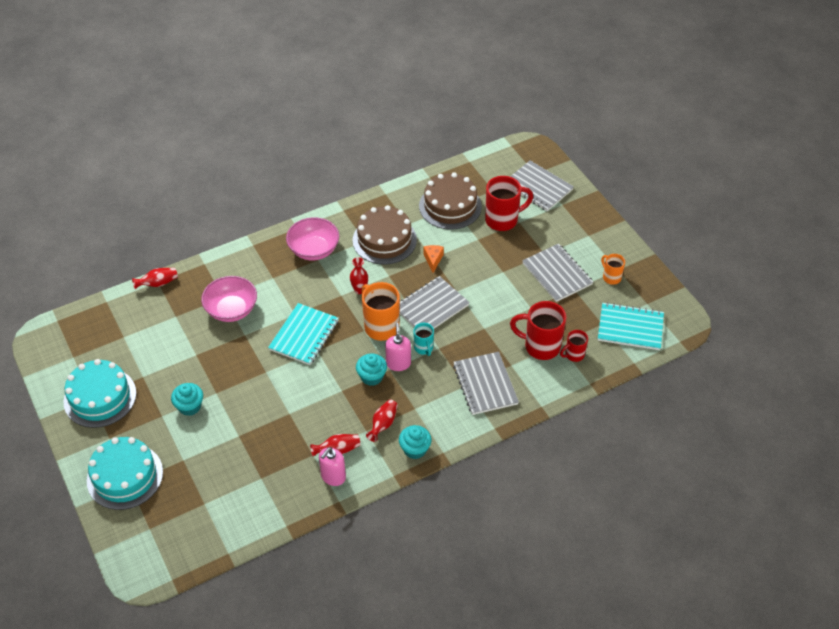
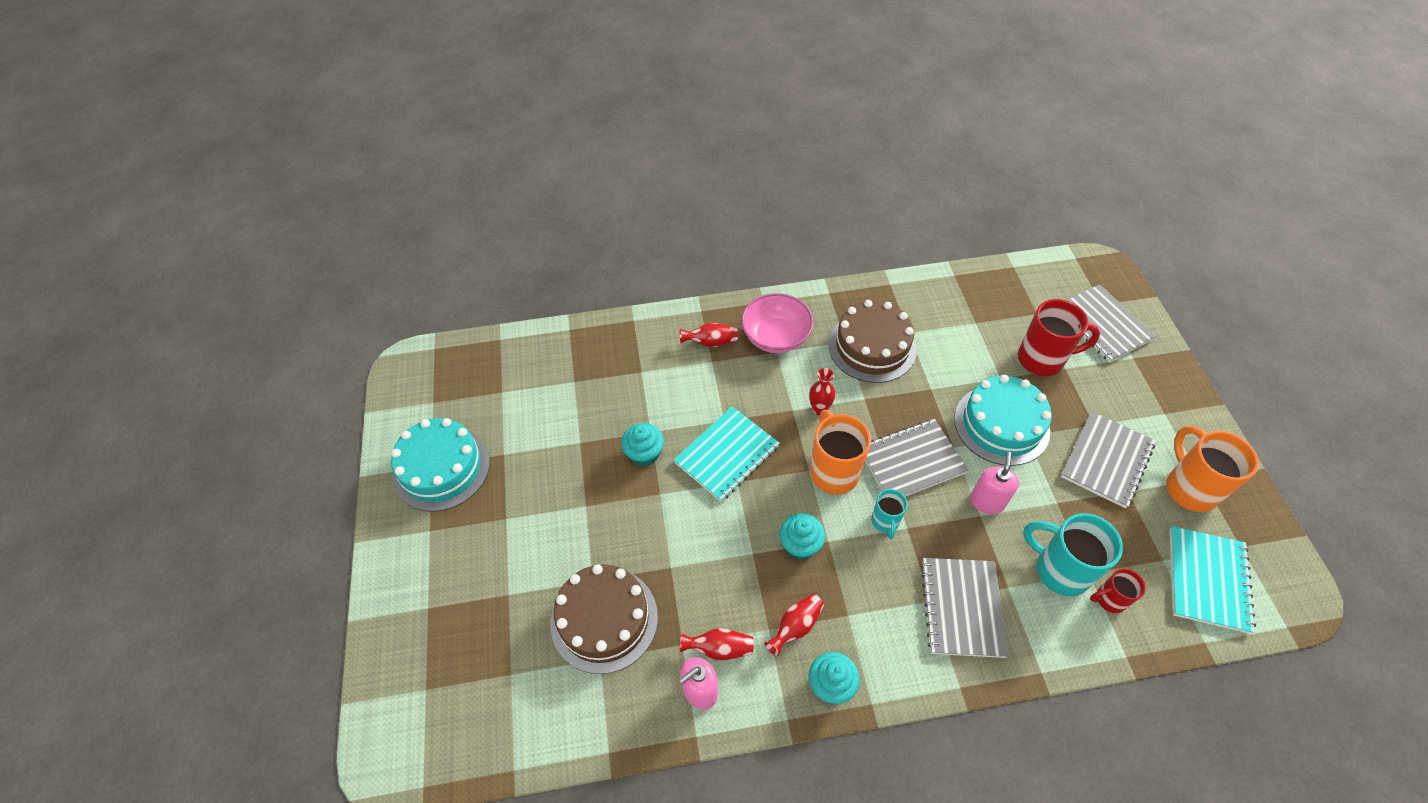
camera: 20 degrees right, 5 degrees up
turquoise cake [87,437,163,510] -> turquoise cake moved to [954,375,1052,466]
red vase [132,268,178,289] -> red vase moved to [680,323,738,347]
turquoise cupcake [171,383,203,416] -> turquoise cupcake moved to [621,423,664,467]
pink bowl [201,276,257,322] -> none
pink soap dispenser [385,323,411,371] -> pink soap dispenser moved to [970,452,1019,514]
brown cake [419,172,482,230] -> brown cake moved to [550,564,658,674]
orange cheese [423,245,444,273] -> none
red mug [510,301,567,360] -> turquoise mug [1023,513,1123,596]
grey notebook [522,244,593,302] -> grey notebook turned 45 degrees clockwise [1061,411,1155,508]
turquoise notebook [598,302,664,350] -> turquoise notebook turned 75 degrees clockwise [1170,526,1256,634]
orange mug [601,254,625,285] -> orange mug [1166,426,1259,512], size x1.83

